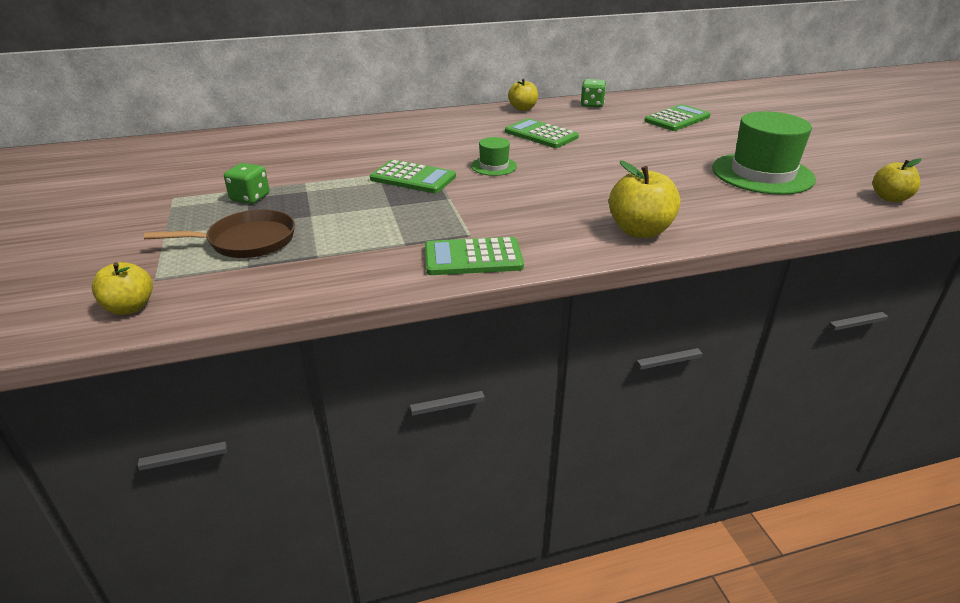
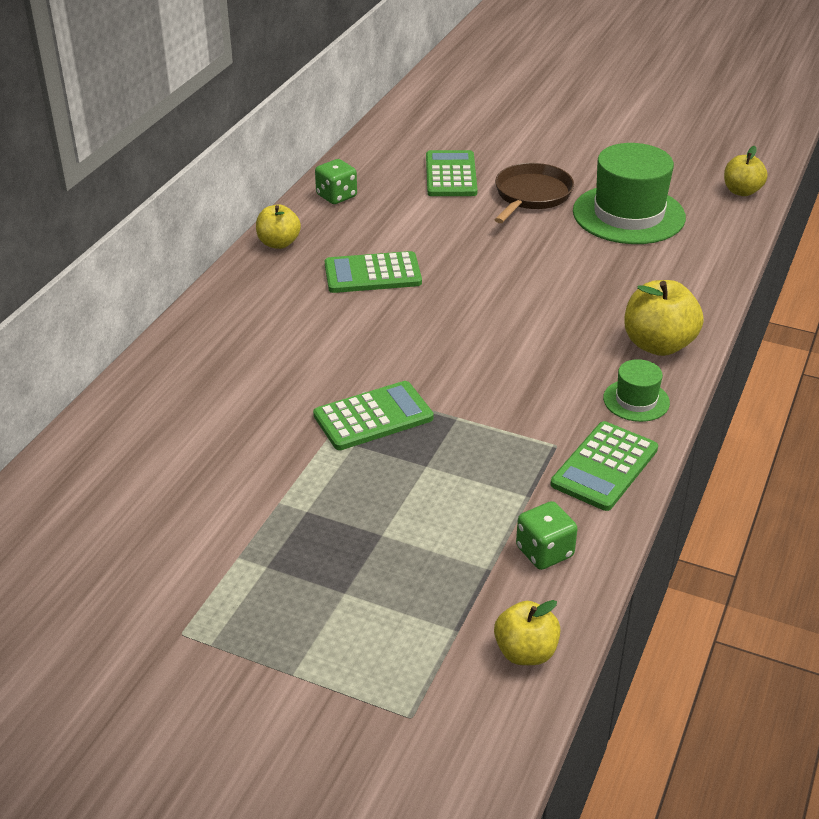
camera: 50 degrees left, 5 degrees up
yellow apple [92,262,153,315] -> yellow apple moved to [494,600,560,665]
brown pan [144,210,295,258] -> brown pan moved to [494,163,574,223]
green dice [224,163,270,204] -> green dice moved to [516,501,578,570]
green hat [471,137,517,176] -> green hat moved to [603,359,670,422]

